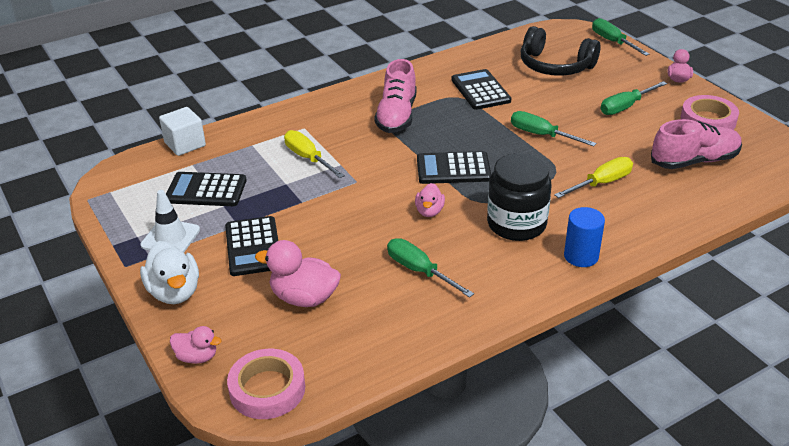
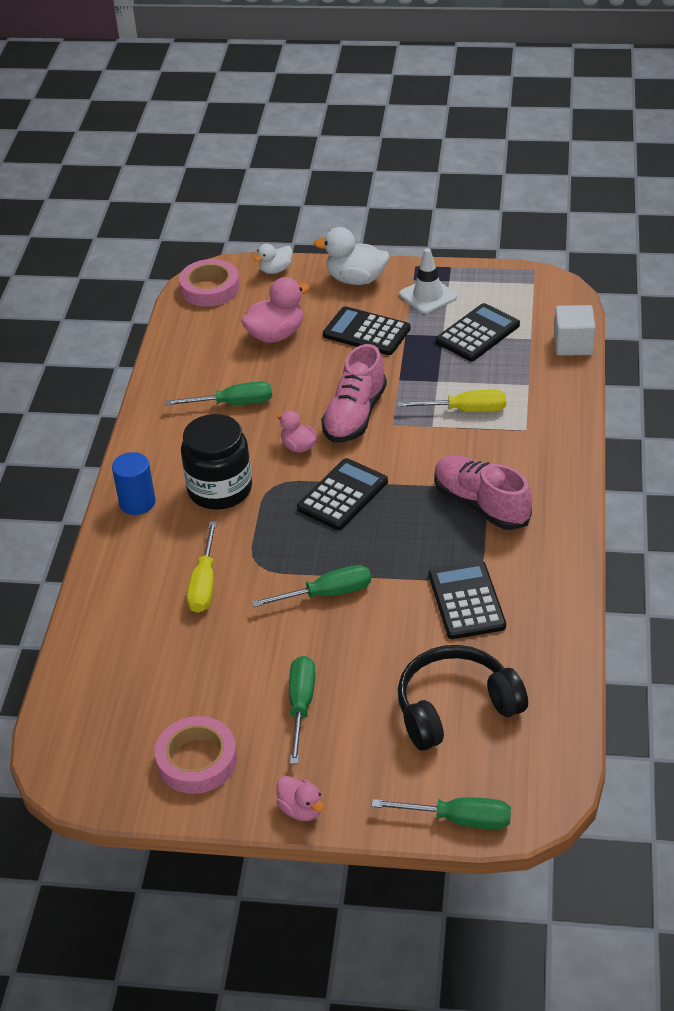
camera: 130 degrees right, 5 degrees up
pink duck [170,326,221,364] -> white duck [253,244,292,274]
black calculator [451,69,511,110] -> black calculator turned 120 degrees counterclockwise [429,561,506,639]
pink shoe [651,119,742,169] -> pink shoe moved to [321,344,387,443]

